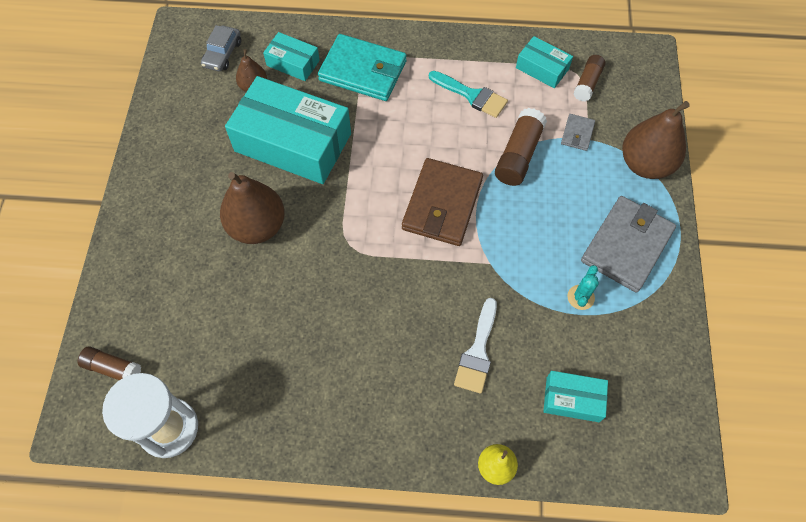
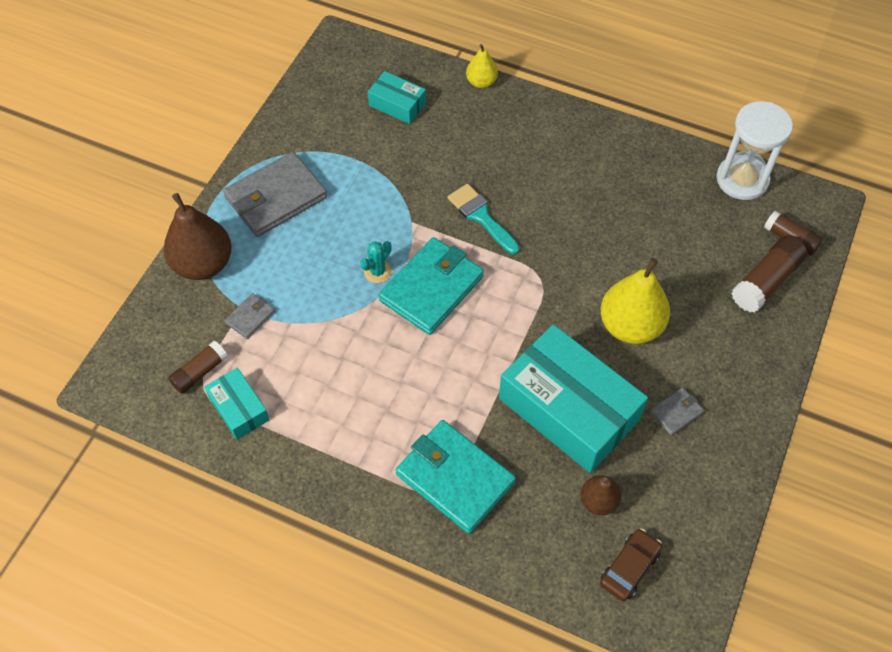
camera: 160 degrees left, 5 degrees down
grey car [201,25,241,72] -> brown car [600,529,662,601]
brown pear [220,172,285,244] -> yellow pear [601,258,670,344]
turquoise box [263,32,320,81] -> none
brown wallet [402,158,483,246] -> turquoise wallet [379,237,484,335]
turquoise brush [429,71,508,118] -> turquoise brush moved to [448,184,520,254]
white brush [454,298,497,394] -> none
brown glue stick [495,108,547,186] -> brown glue stick moved to [731,235,808,313]
turquoise cactus [567,265,599,310] -> turquoise cactus moved to [360,241,392,283]
none -> grey wallet [650,387,704,436]

